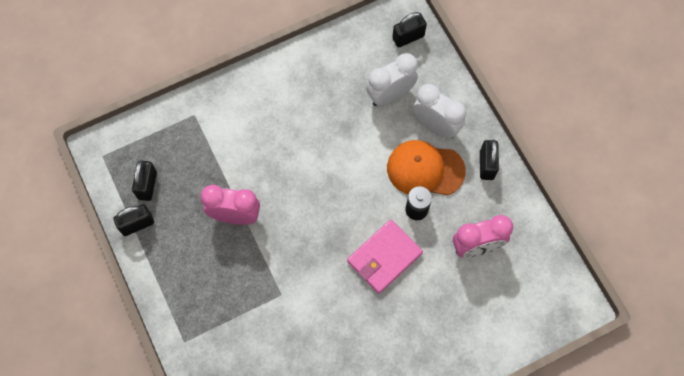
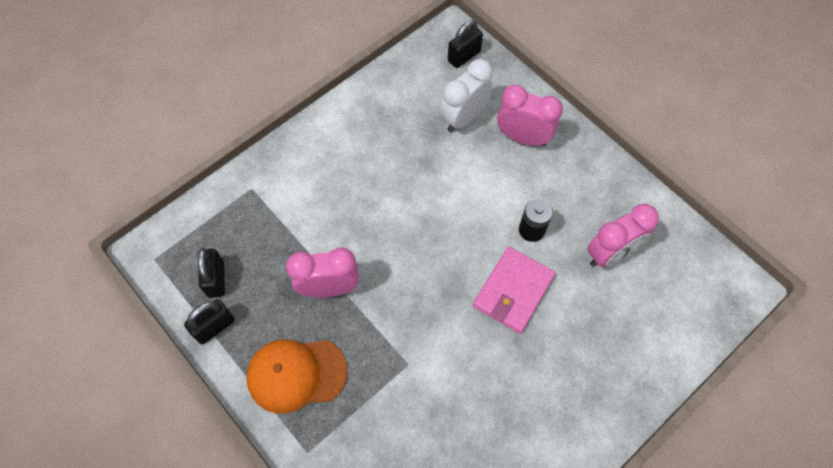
camera: 15 degrees left, 5 degrees down
orange cap [387,140,466,195] -> orange cap moved to [246,339,348,413]
white clock [413,84,466,138] -> pink clock [497,85,563,146]
black padlock [480,139,499,180] -> none

